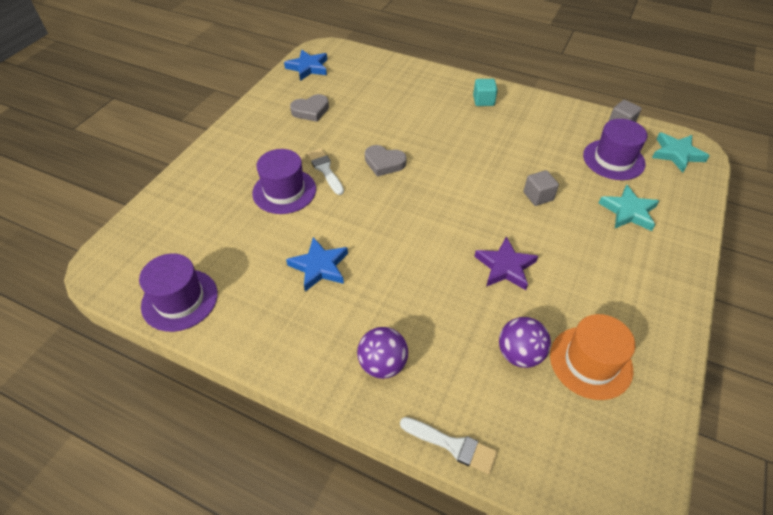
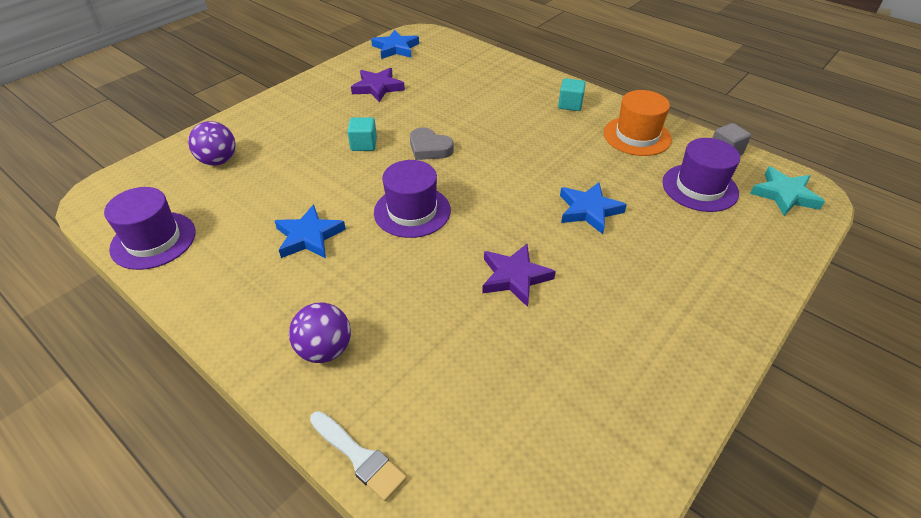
camera: 15 degrees right, 5 degrees down
purple hat [252,149,316,214] -> purple hat moved to [374,160,451,238]
grey heart [290,94,329,122] -> purple star [351,68,405,103]
white brush [307,148,344,195] -> turquoise cube [347,117,377,151]
purple ball [499,317,551,368] -> purple ball moved to [188,121,236,166]
grey cube [524,170,559,206] -> blue star [560,182,627,234]
orange hat [550,314,635,400] -> orange hat moved to [604,90,672,156]
turquoise star [599,185,659,231] -> none

